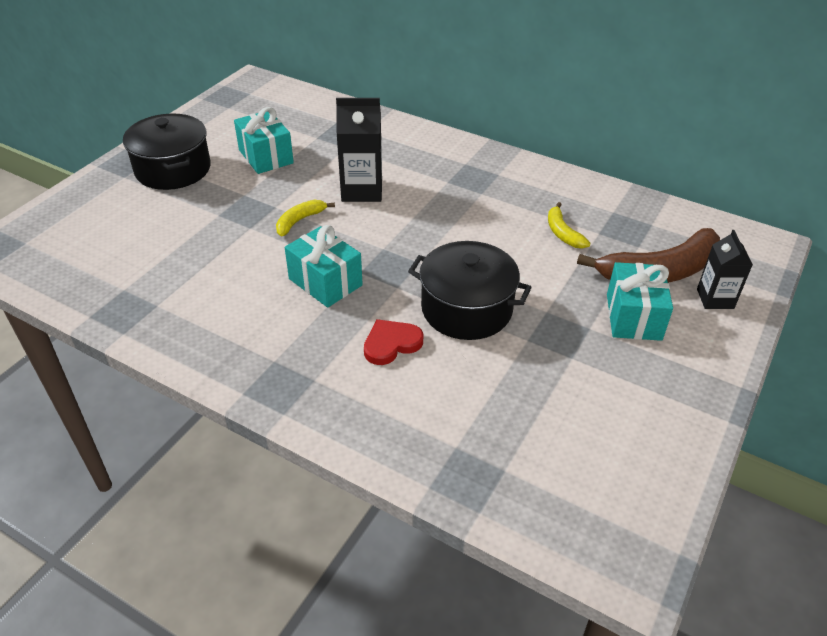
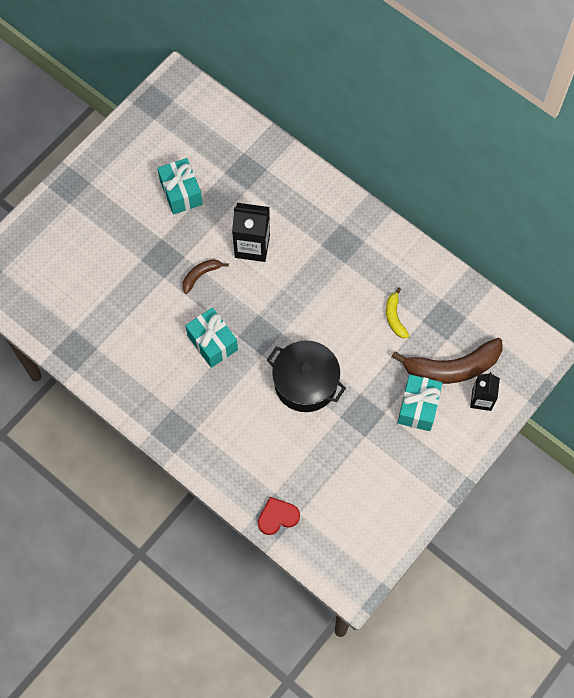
camera: 10 degrees right, 25 degrees up
black pot [123,114,211,190] -> none
yellow banana [276,200,335,236] -> brown banana [182,259,229,294]
red heart [364,319,424,365] -> red heart moved to [258,497,300,535]

